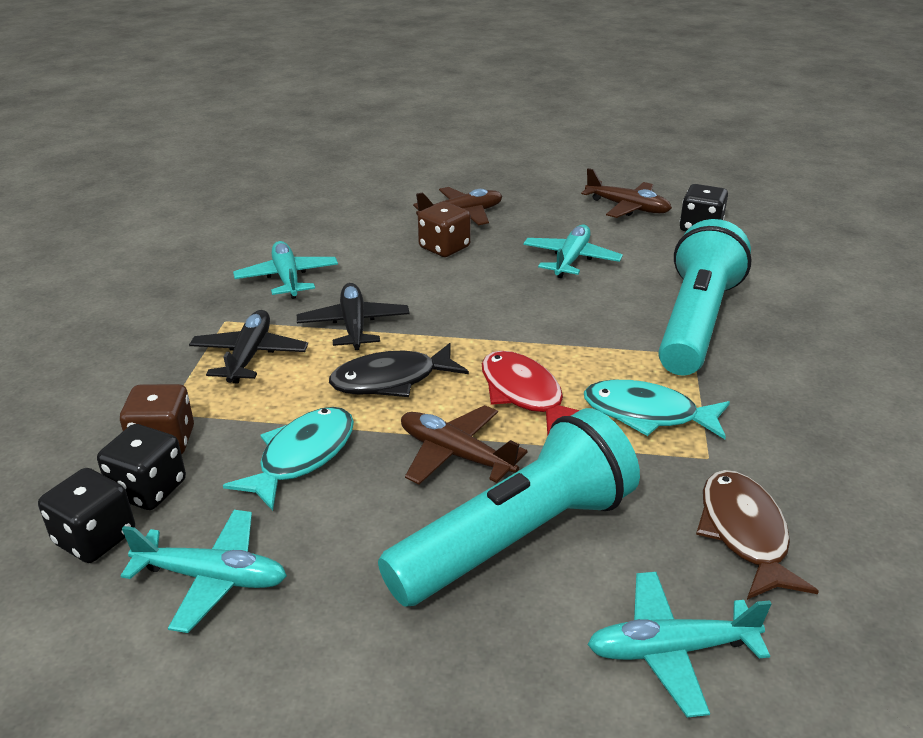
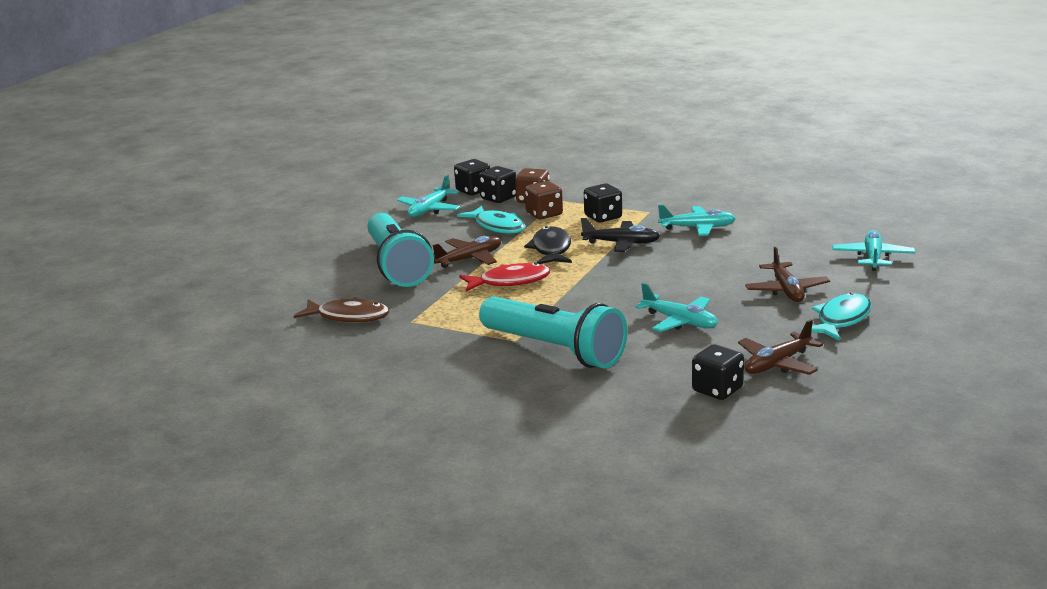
camera: 110 degrees right, 10 degrees down
black plane [189,310,308,384] -> black dice [584,183,622,222]
brown dice [418,202,471,257] -> brown dice moved to [525,181,563,219]
turquoise fish [584,380,730,439] -> turquoise fish moved to [802,292,872,341]
turquoise plane [587,572,772,717] -> turquoise plane moved to [833,230,915,271]

